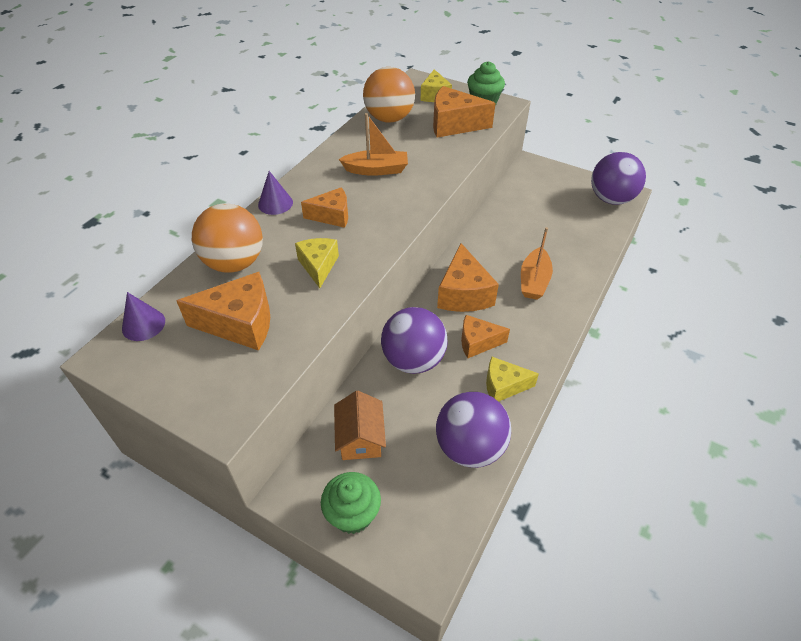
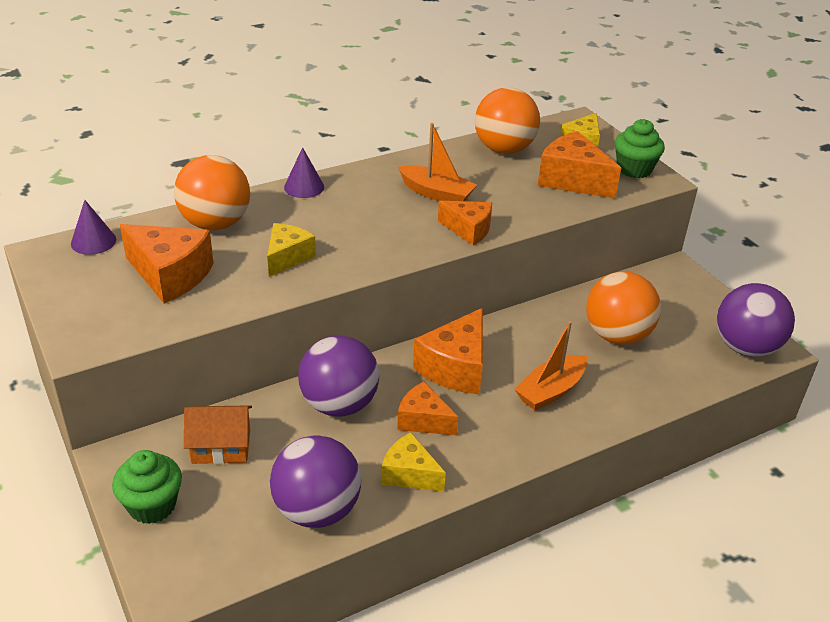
camera: 30 degrees right, 10 degrees down
orange cheese [301,187,348,228] -> orange cheese moved to [438,201,492,245]
orange house [334,391,386,460] -> orange house turned 60 degrees clockwise [184,405,252,464]
none -> orange ball [586,272,661,345]

